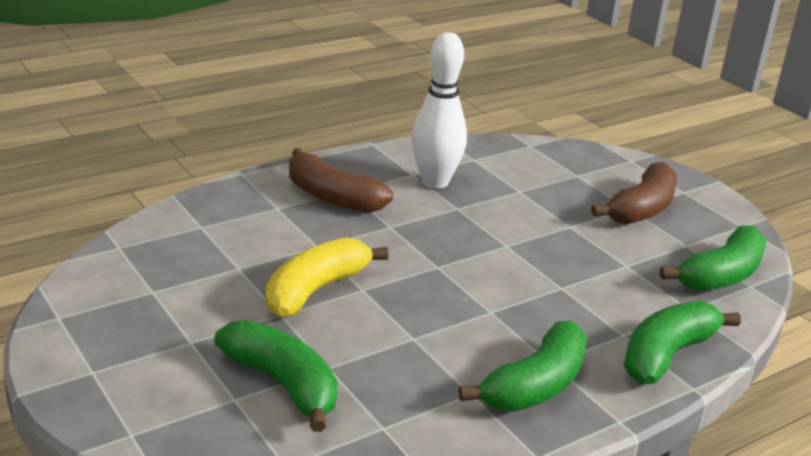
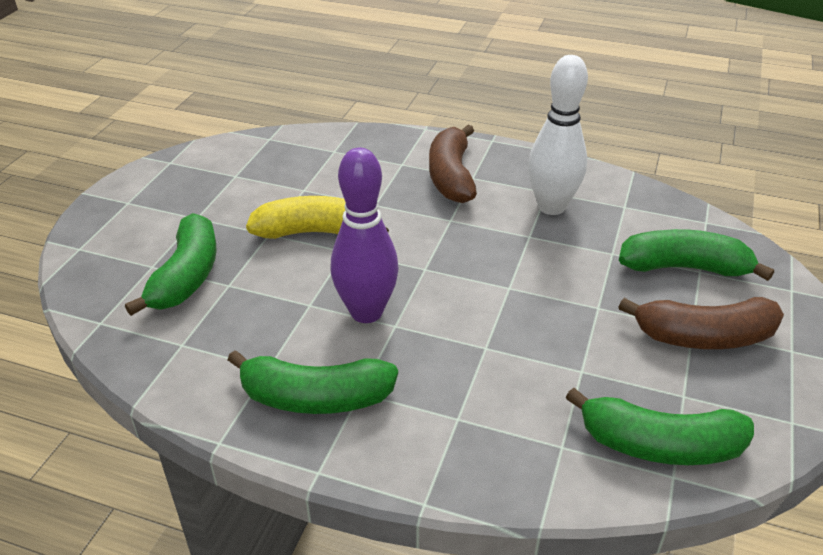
camera: 55 degrees right, 10 degrees up
green banana [624,301,741,384] -> green banana moved to [619,229,774,281]
none -> purple bowling pin [331,147,399,323]

